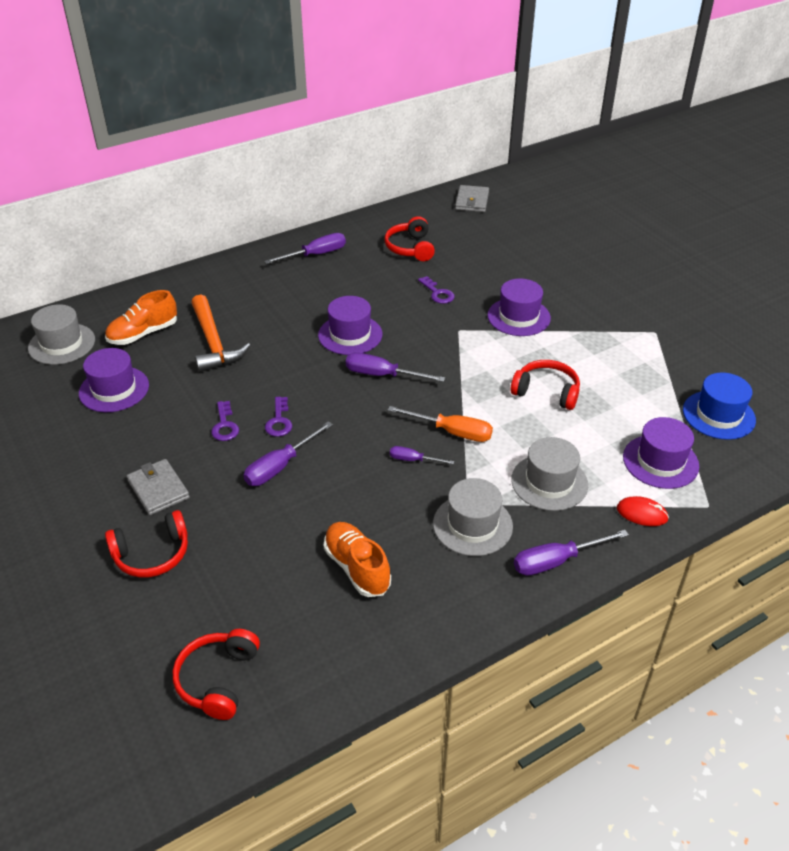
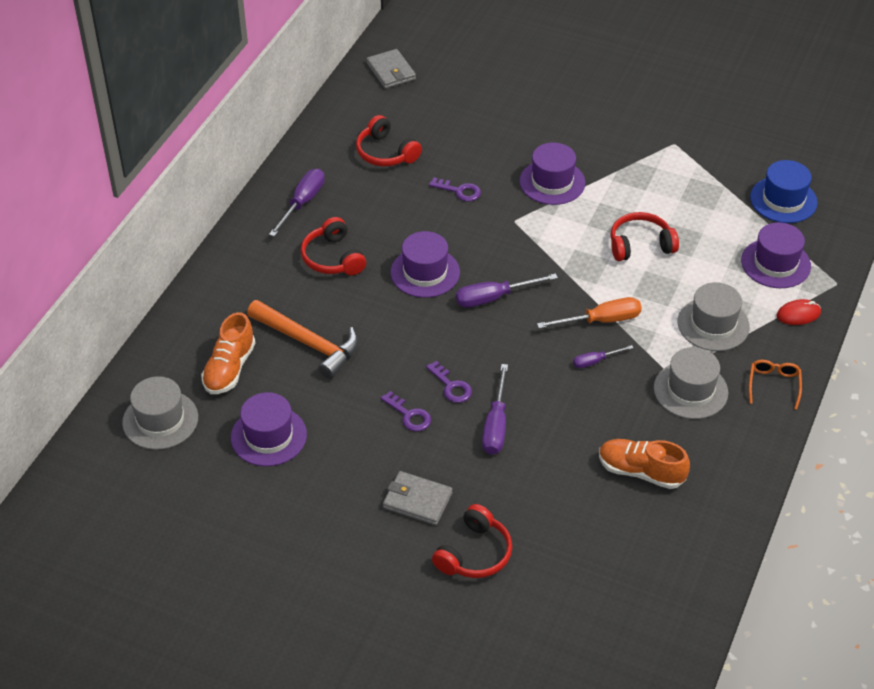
camera: 35 degrees left, 5 degrees up
red headphones [173,629,260,720] -> red headphones moved to [301,217,366,275]
purple screwdriver [514,530,629,576] -> orange glasses [749,360,802,410]

